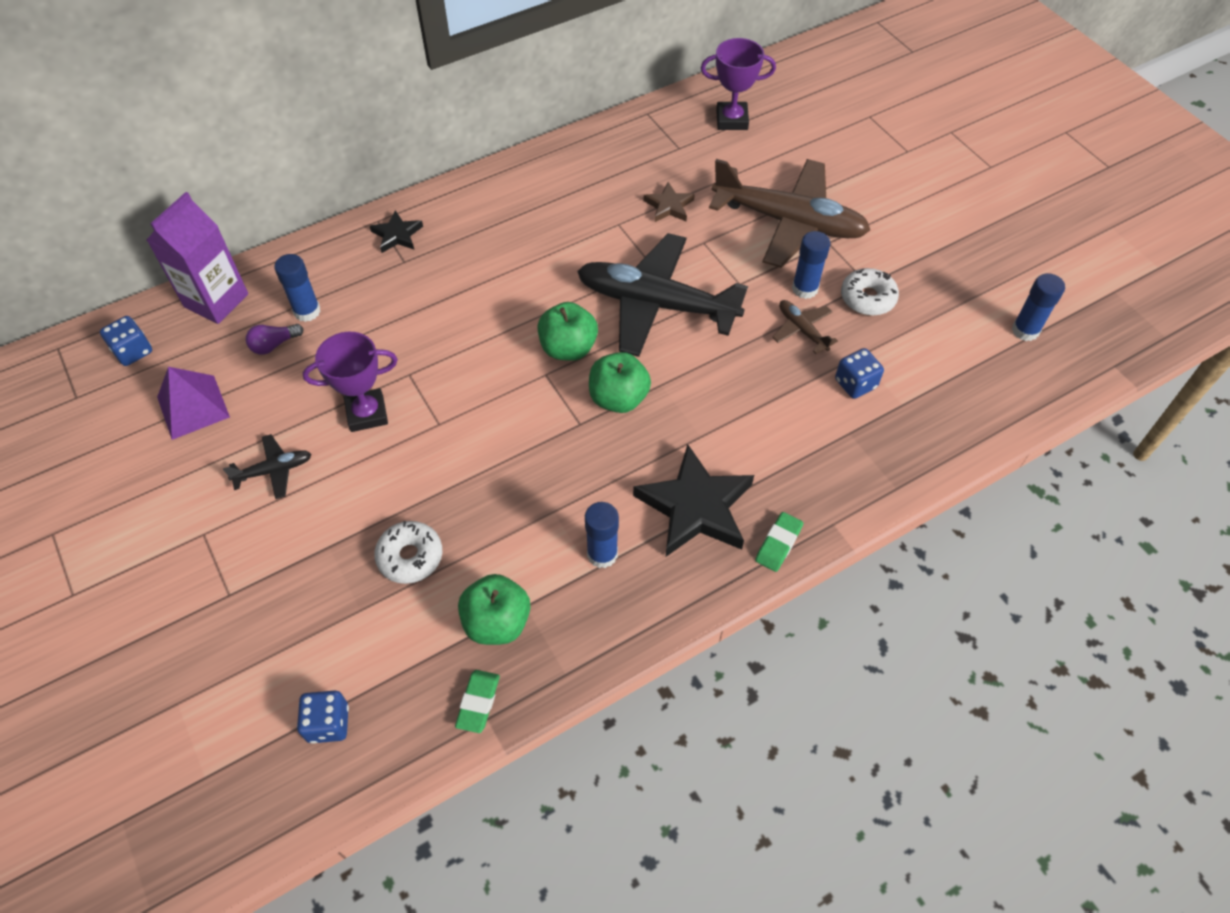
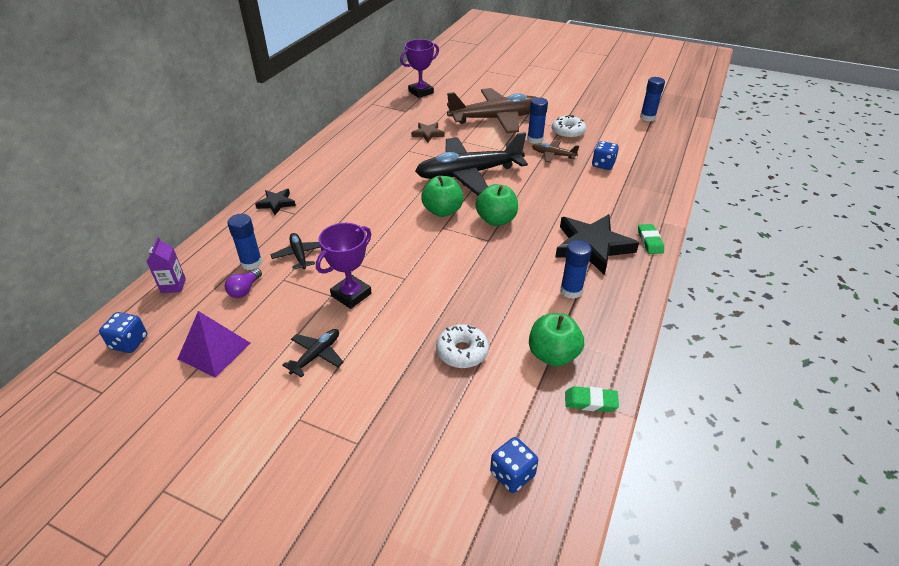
camera: 35 degrees left, 15 degrees down
purple carton [147,192,248,324] -> purple carton [147,237,186,293], size x0.53
green eraser [455,670,500,733] -> green eraser turned 60 degrees counterclockwise [565,386,619,412]
none -> black plane [270,233,320,270]

